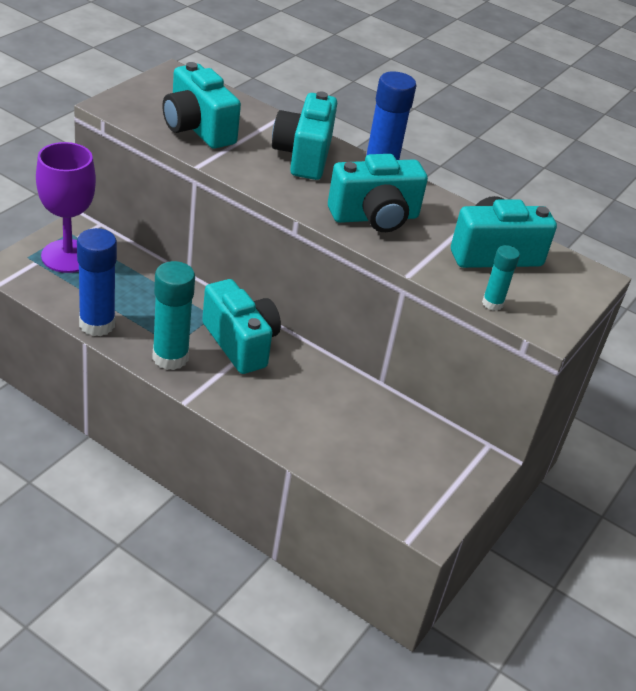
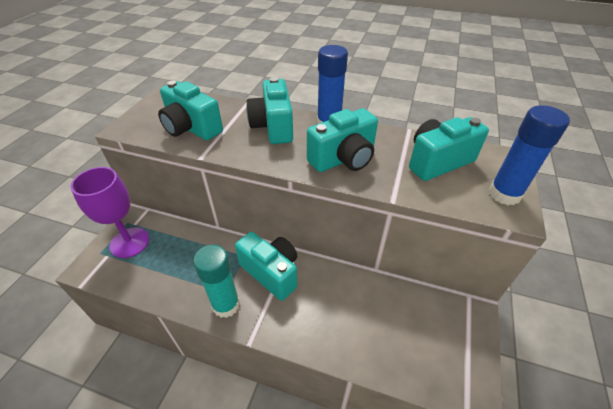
camera: 10 degrees left, 5 degrees up
blue glue stick [77,228,117,336] -> blue glue stick moved to [489,105,570,205]
turquoise glue stick [482,245,520,311] -> none

